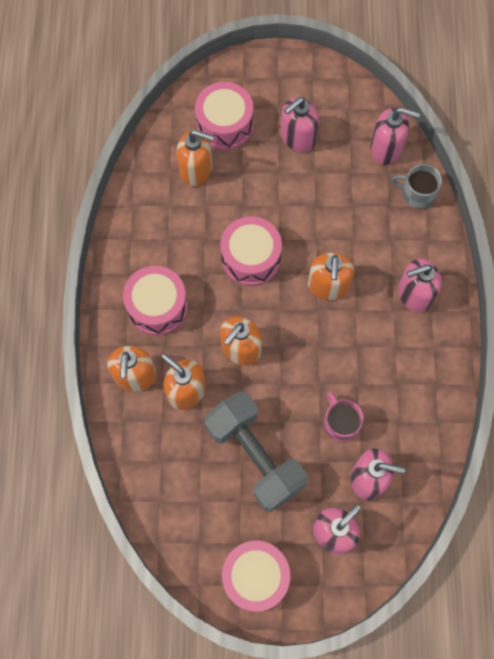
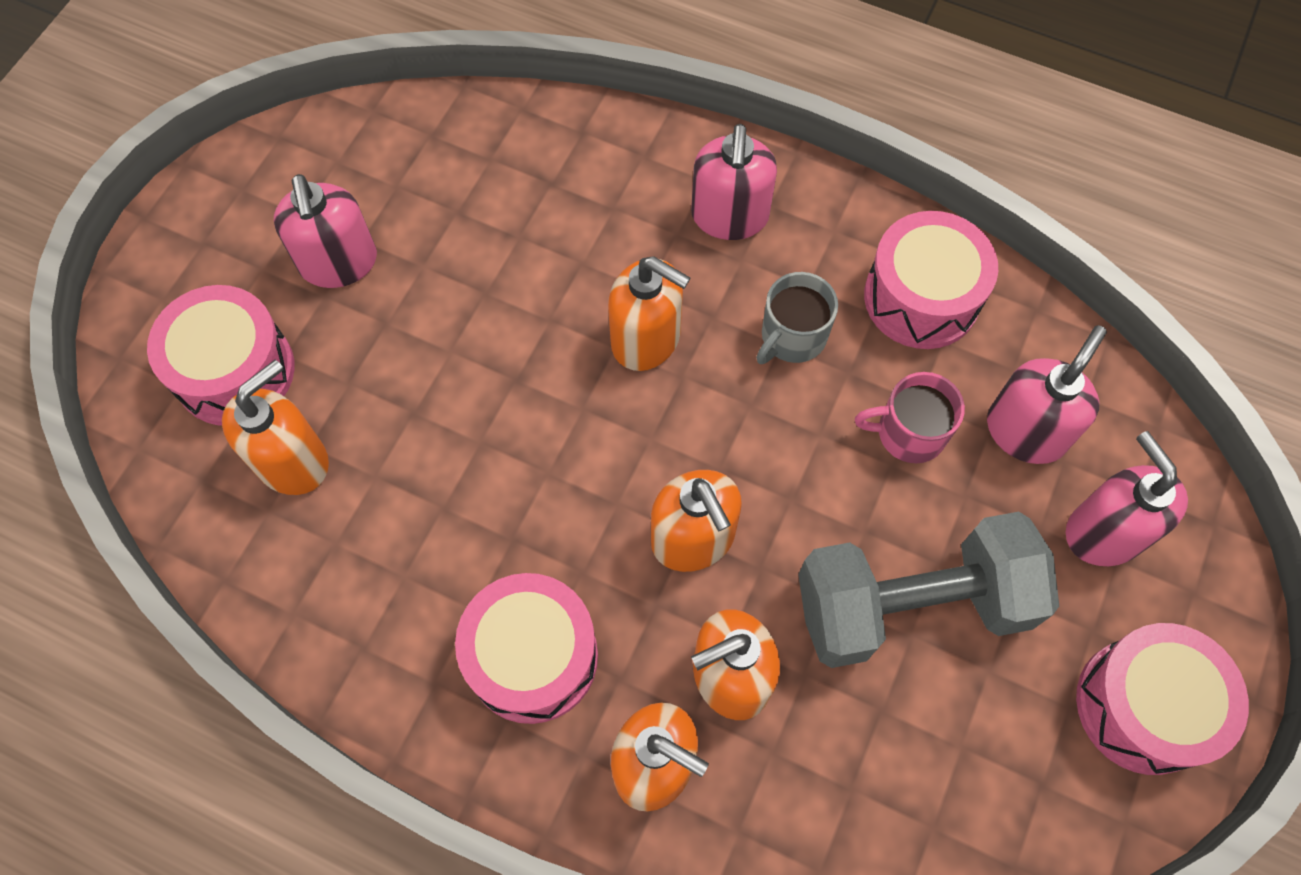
camera: 65 degrees left, 5 degrees down
pink drum [221,216,282,286] -> pink drum moved to [864,211,998,349]
pink soap dispenser [370,107,420,165] -> none
grey mug [392,164,442,209] -> grey mug moved to [756,272,838,364]

